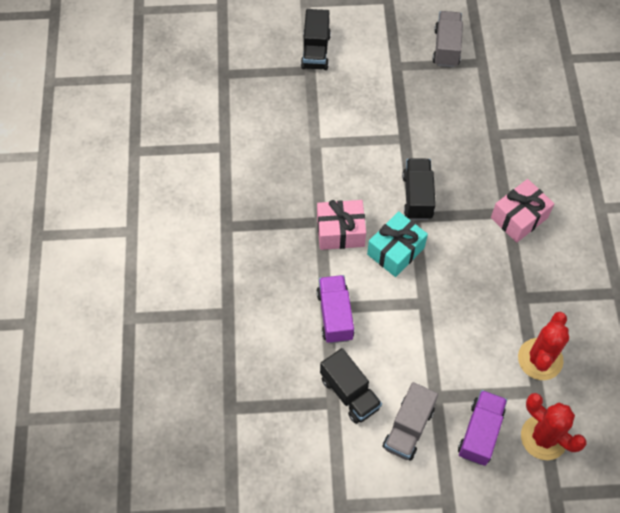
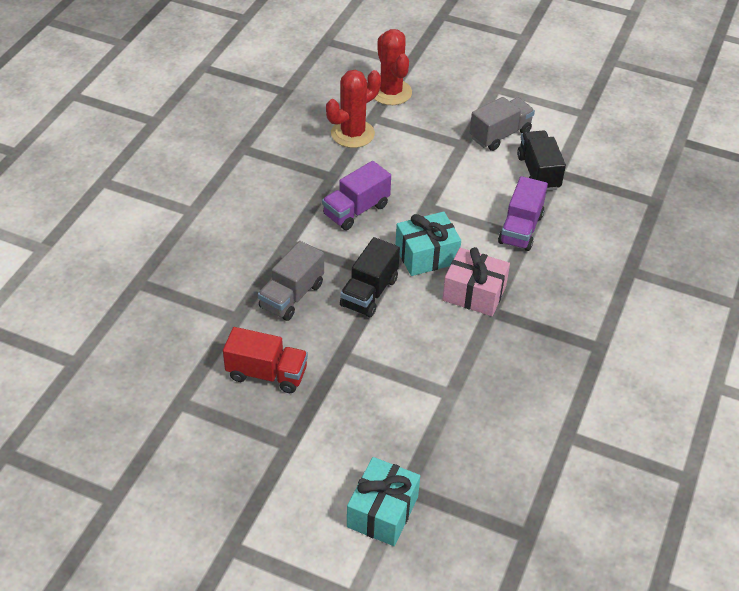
camera: 155 degrees left, 15 degrees down
black truck [301,9,331,70] -> turquoise gift [347,457,420,546]
grey truck [432,11,463,67] -> grey truck moved to [258,241,324,321]
purple truck [458,390,507,466] -> purple truck moved to [322,161,391,230]
pink gift [491,179,554,243] -> none
none -> red truck [223,327,308,393]

